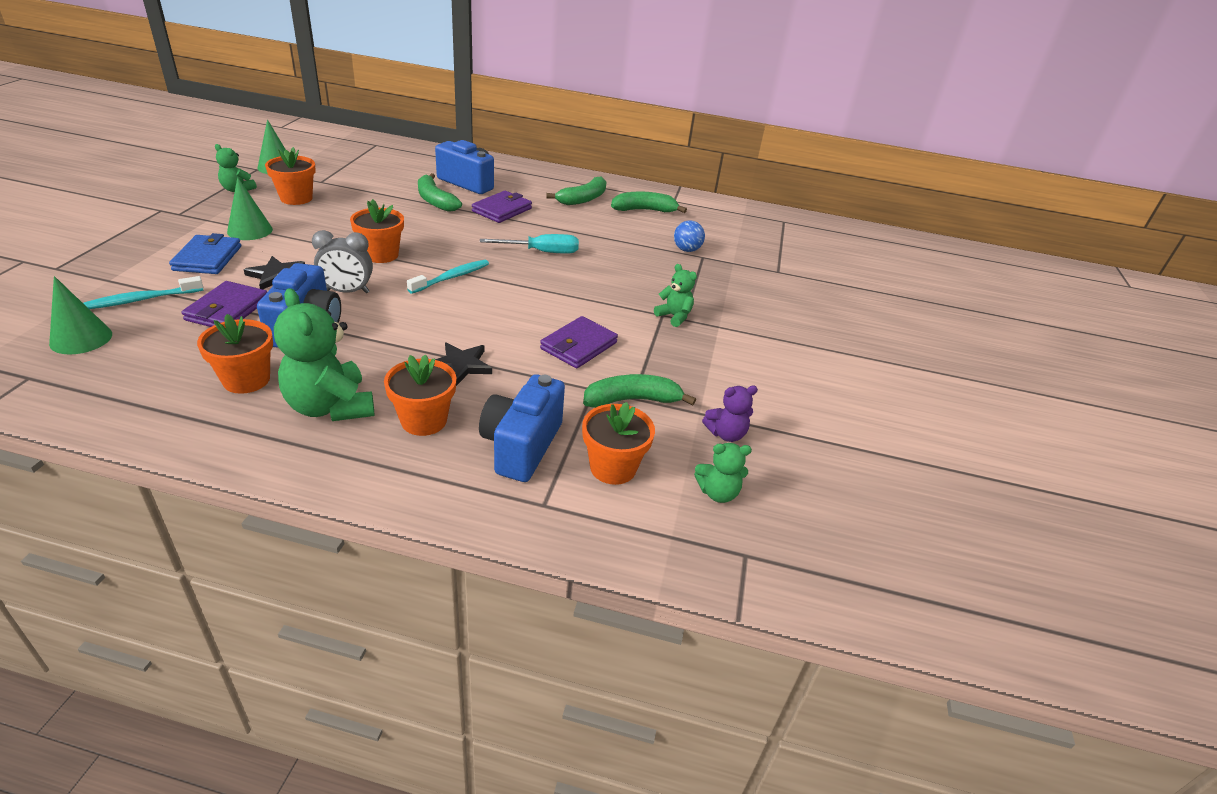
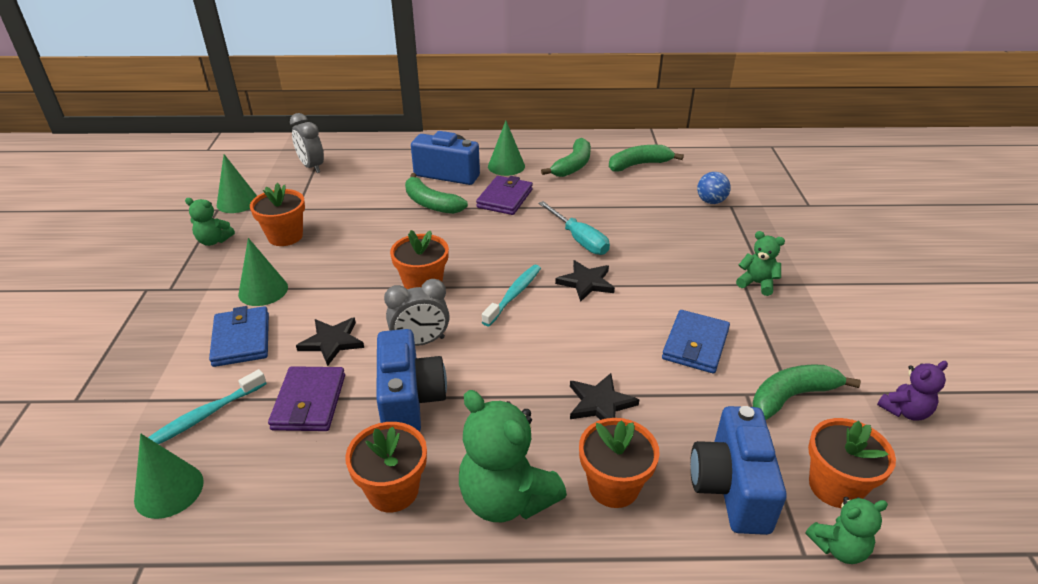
camera: 10 degrees left, 0 degrees up
turquoise screwdriver [480,234,579,254] -> turquoise screwdriver turned 75 degrees clockwise [538,201,610,255]
purple wallet [540,316,618,368] -> blue wallet [662,310,730,374]
green teddy bear [694,443,752,503] -> green teddy bear moved to [806,497,888,564]
none -> grey clock [290,113,324,173]
none -> green cone [488,121,525,176]
none -> black star [555,260,615,302]

